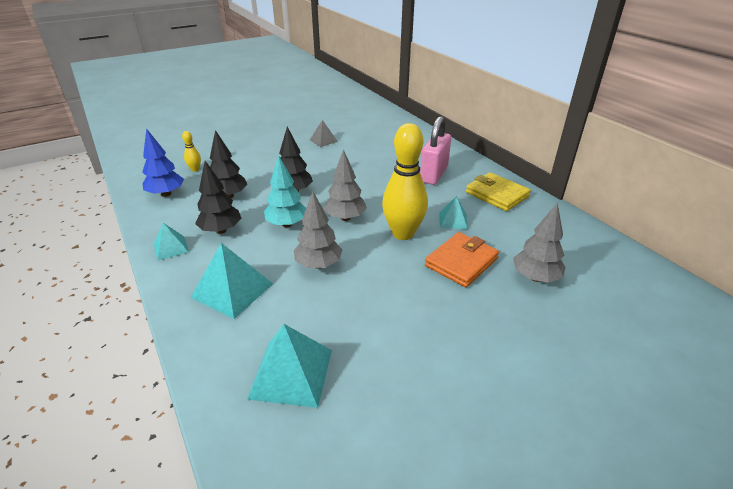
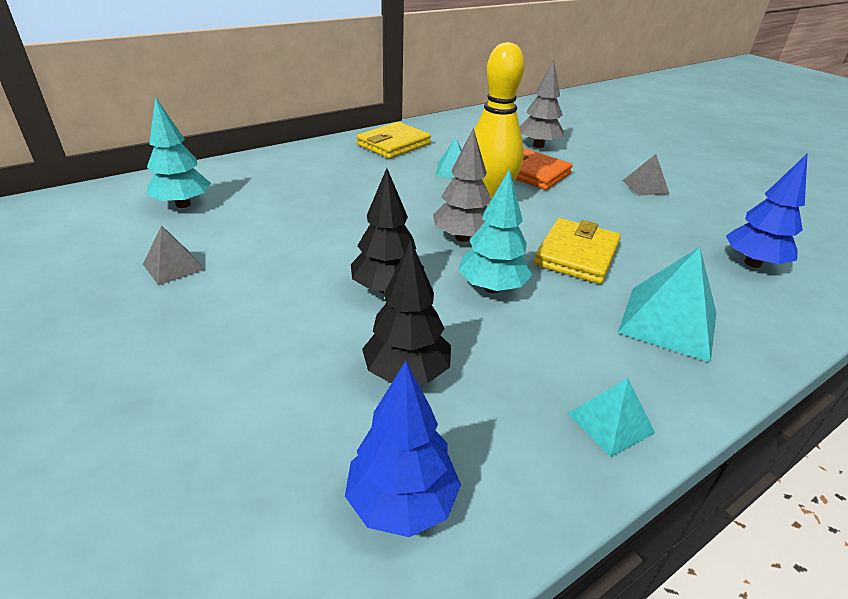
camera: 95 degrees left, 0 degrees up
yellow bowling pin [182,131,201,172] -> none
black tree [195,161,241,234] -> none
turquoise pyramid [247,324,332,408] -> blue tree [726,153,808,268]
grey tree [294,192,342,269] -> yellow wallet [534,218,621,284]
pink padlock [420,116,451,185] -> none
none -> turquoise tree [147,97,211,208]
none -> grey pyramid [623,154,669,196]

